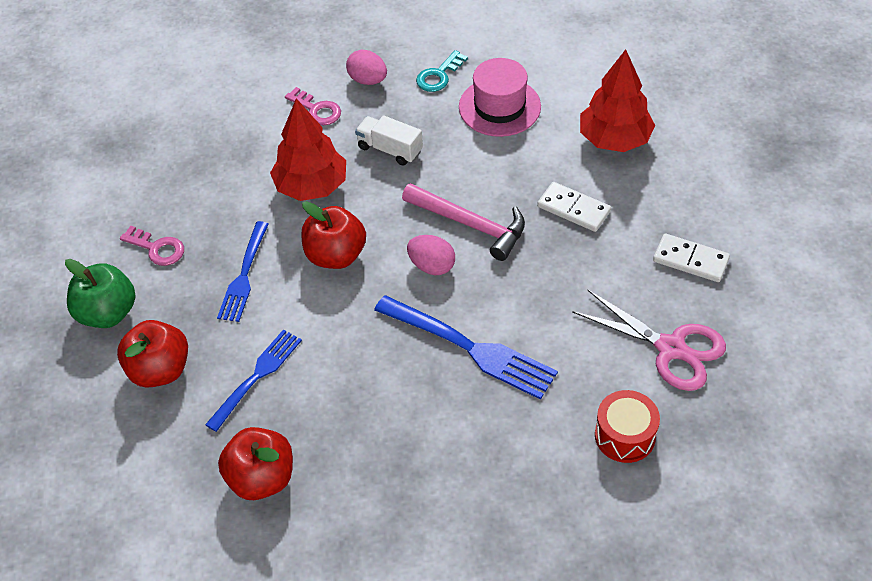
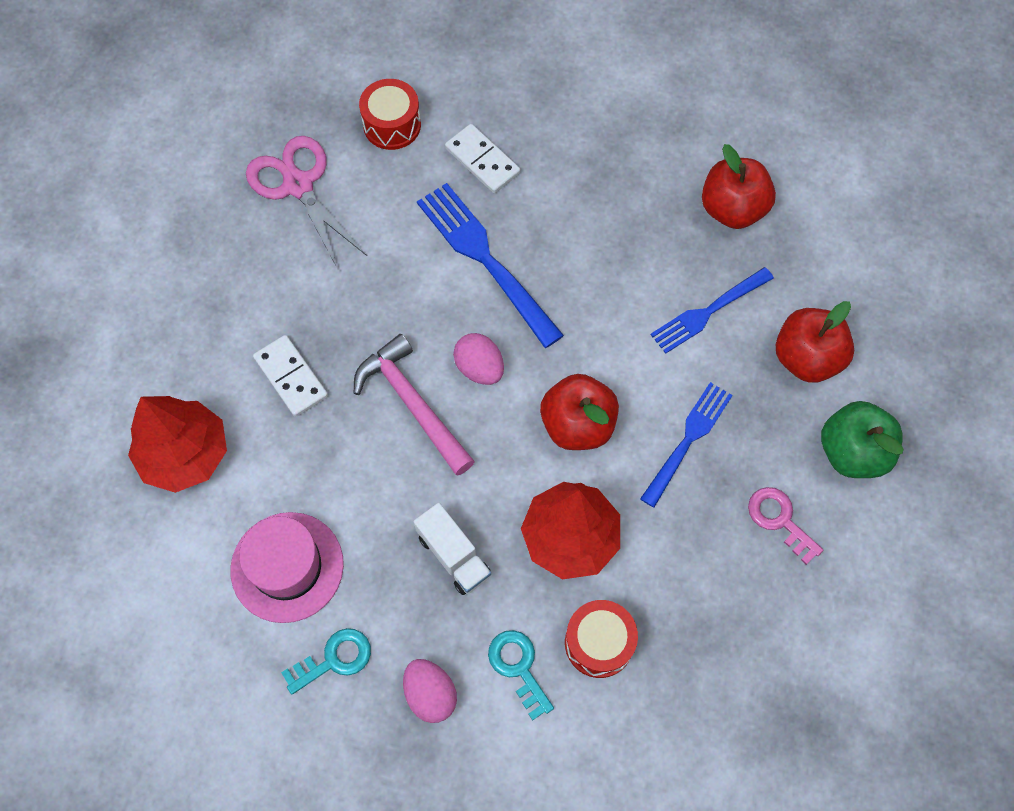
camera: 160 degrees left, 15 degrees up
pink key [285,87,341,125] -> turquoise key [488,630,554,720]
white domino [653,233,730,282] -> white domino moved to [445,124,521,193]
none -> red drum [565,600,638,678]

